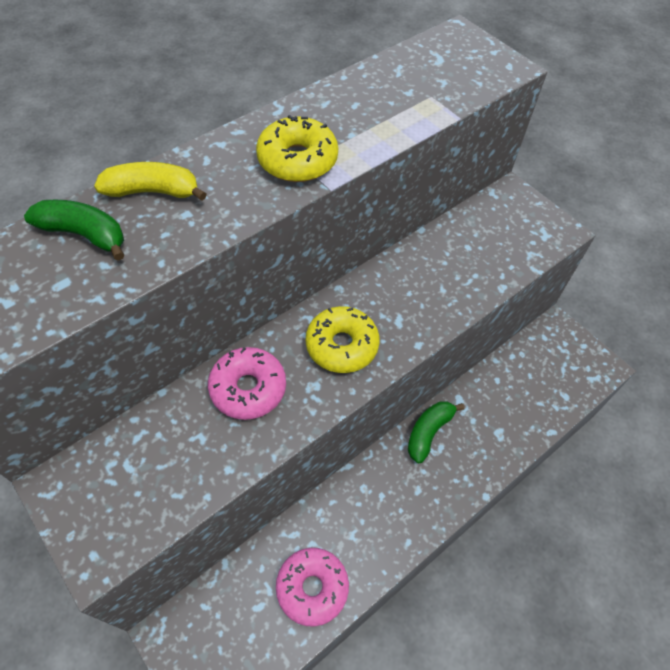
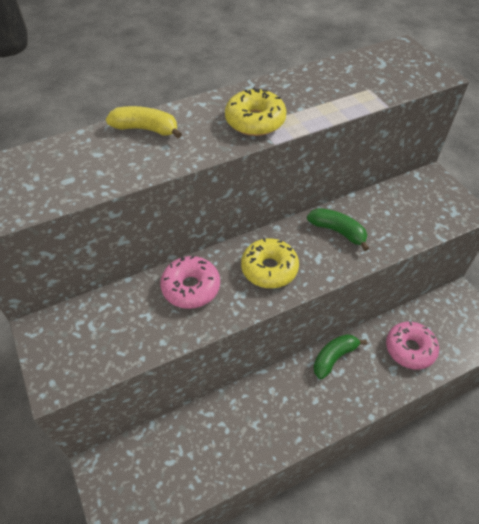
camera: 15 degrees right, 5 degrees down
green banana [24,199,124,261] -> green banana moved to [307,208,369,251]
pink donut [276,548,349,627] -> pink donut moved to [386,321,439,370]

